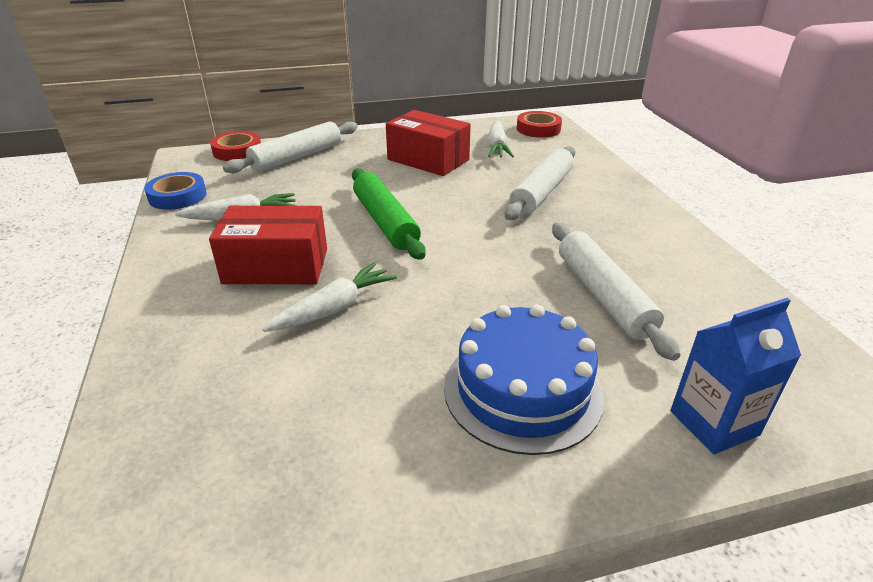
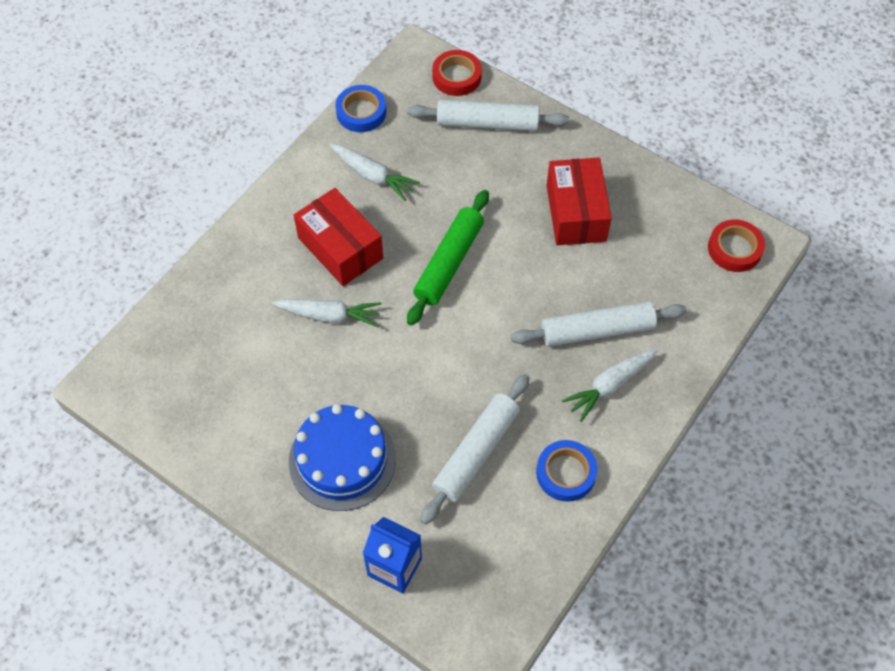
camera: 50 degrees right, 25 degrees up
white carrot [488,121,514,158] -> white carrot moved to [562,349,657,422]
none -> blue tape [536,440,598,502]

